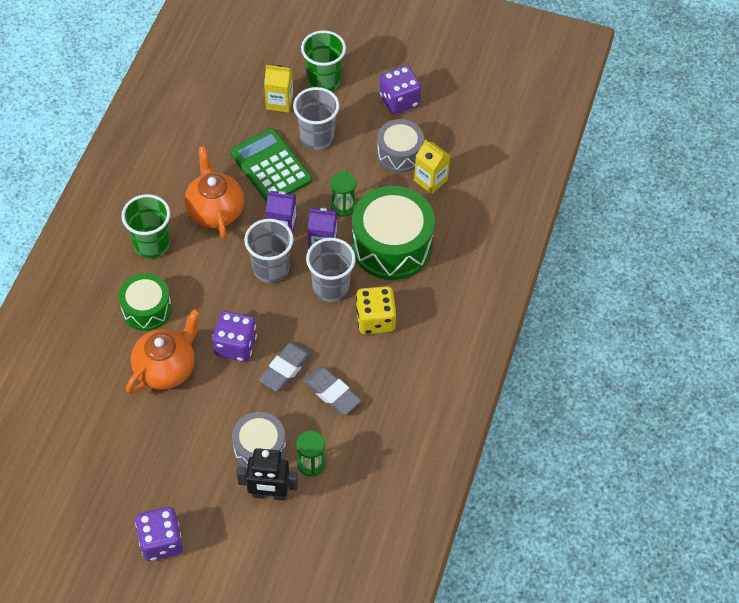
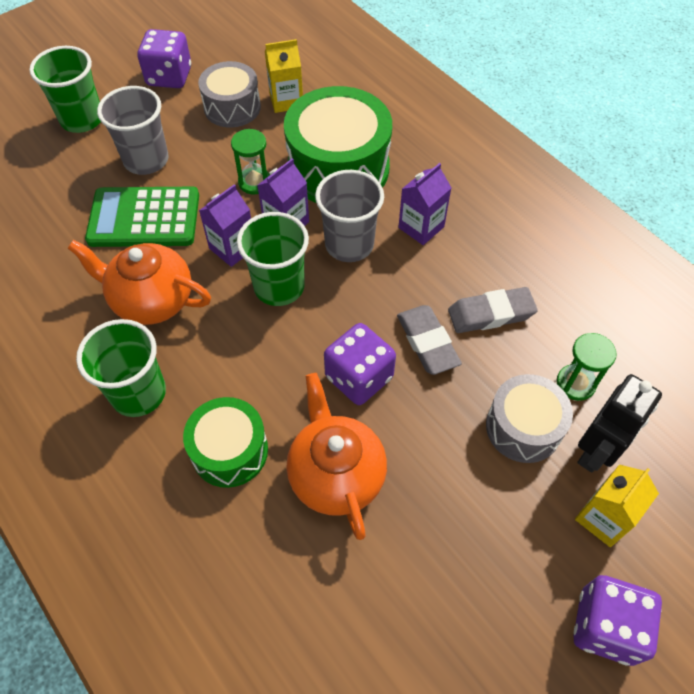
camera: 55 degrees left, 0 degrees up
grey cup [244,219,294,283] -> green cup [237,212,309,306]
yellow carton [264,65,293,113] -> yellow carton moved to [575,464,659,547]
yellow dice [356,286,397,334] -> purple carton [398,163,451,245]

